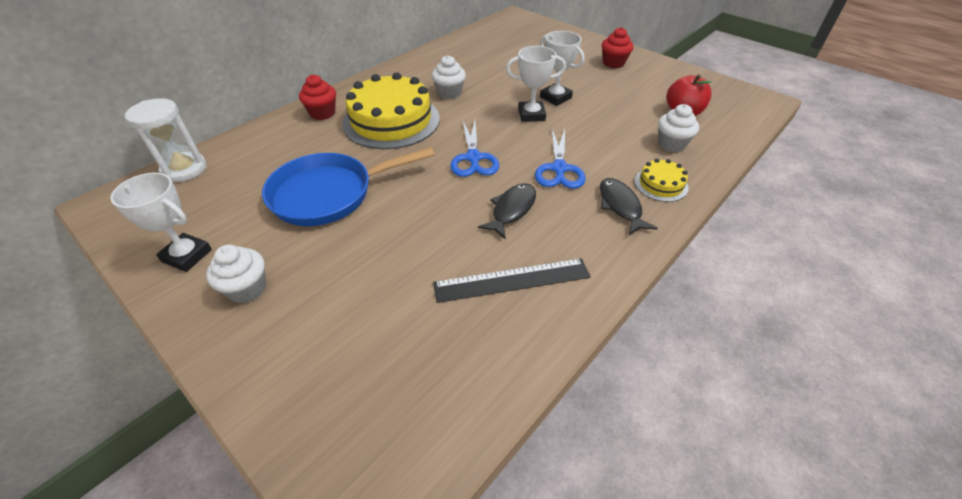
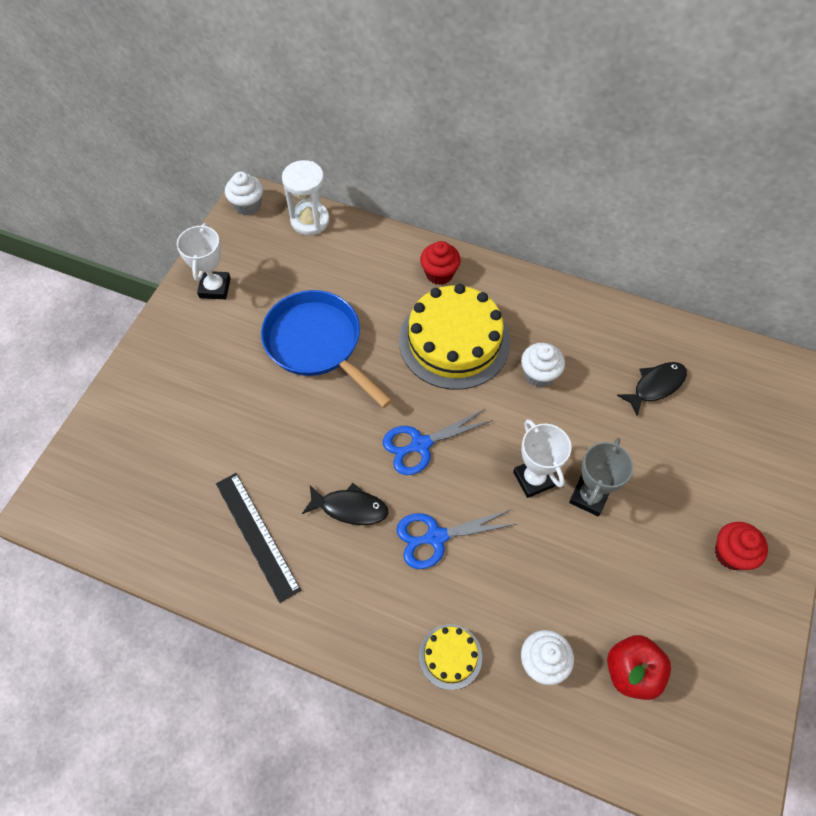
camera: 70 degrees right, 15 degrees up
white cupcake [206,245,266,303] -> white cupcake moved to [225,172,263,216]
white trophy [540,31,585,106] -> grey trophy [569,438,633,516]
black fish [600,178,658,235] -> black fish moved to [617,362,687,416]

